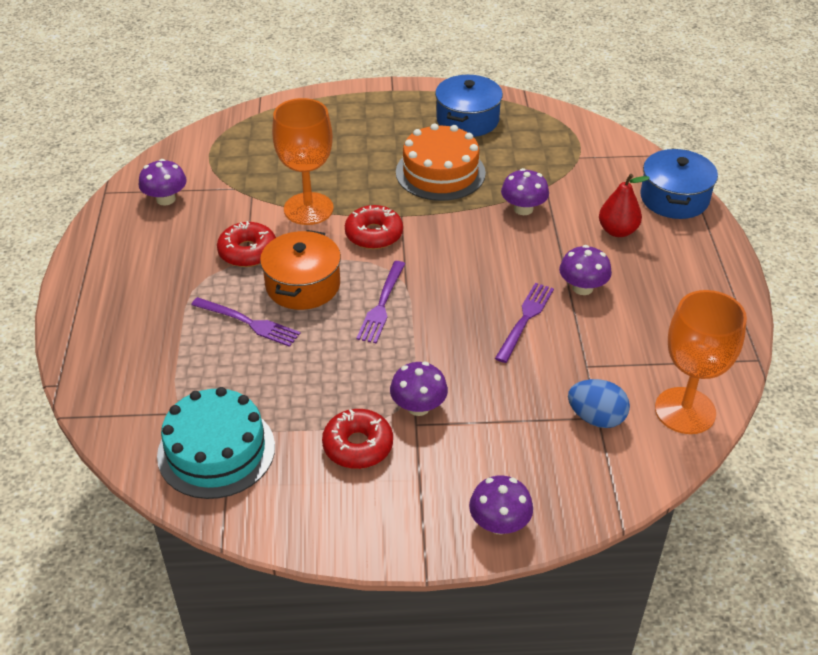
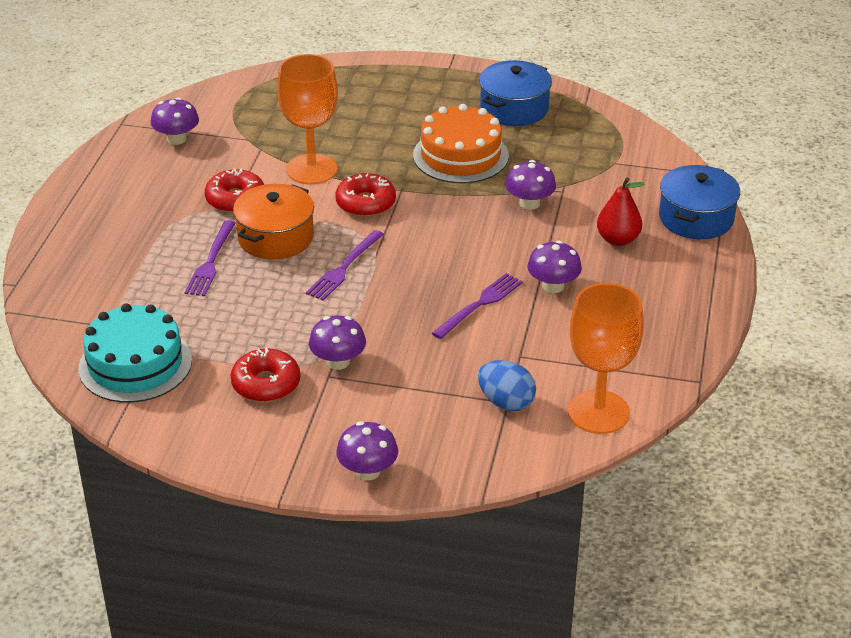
camera: 15 degrees right, 5 degrees down
purple fork [191,297,301,347] -> purple fork turned 60 degrees clockwise [185,220,236,296]

